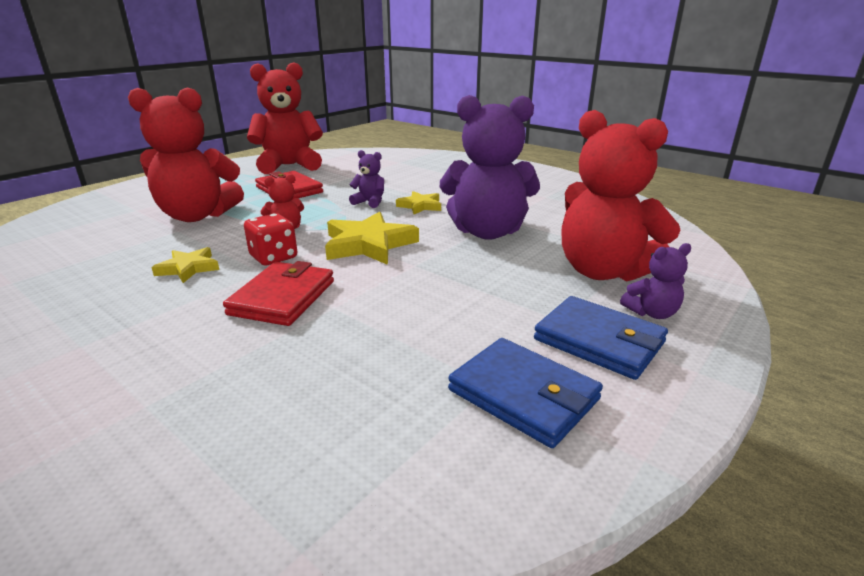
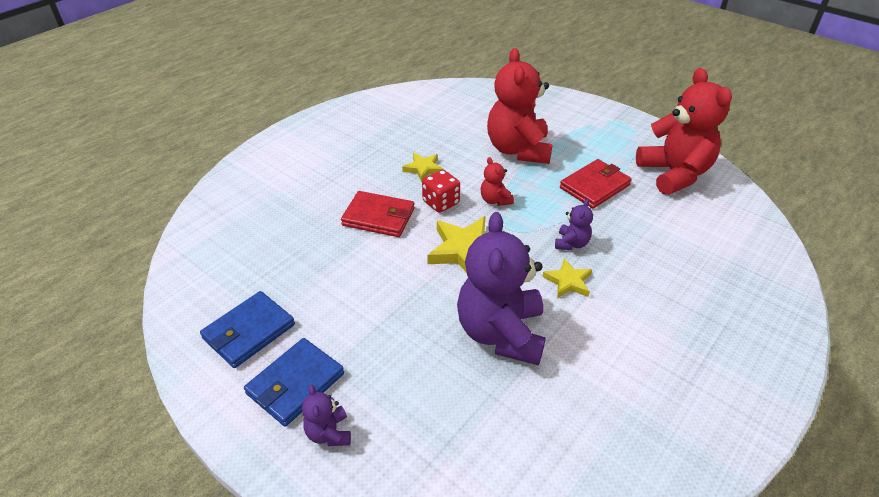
camera: 90 degrees right, 15 degrees up
red teddy bear [562,110,681,281] -> none

